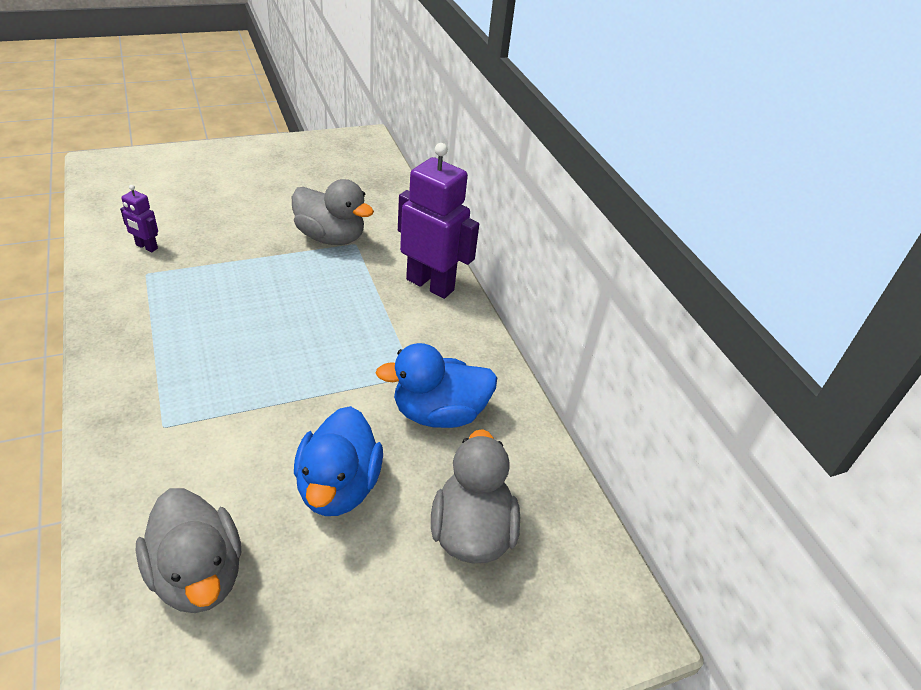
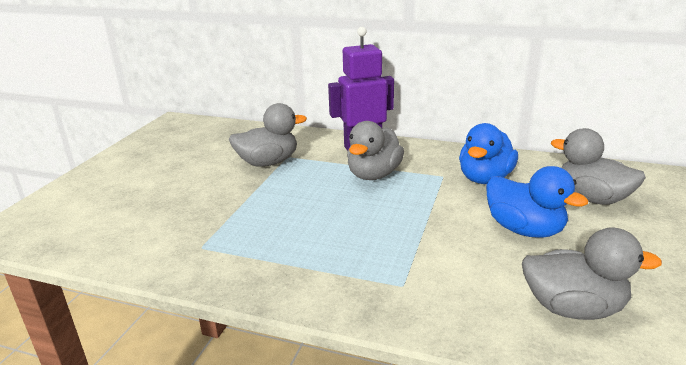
camera: 45 degrees left, 15 degrees down
purple robot [120,185,158,252] -> none
none -> grey duck [347,121,404,180]

